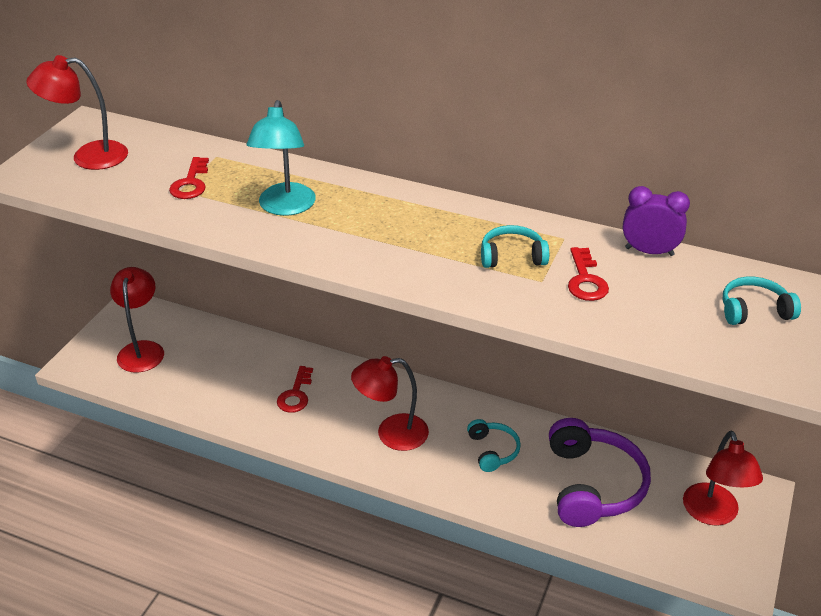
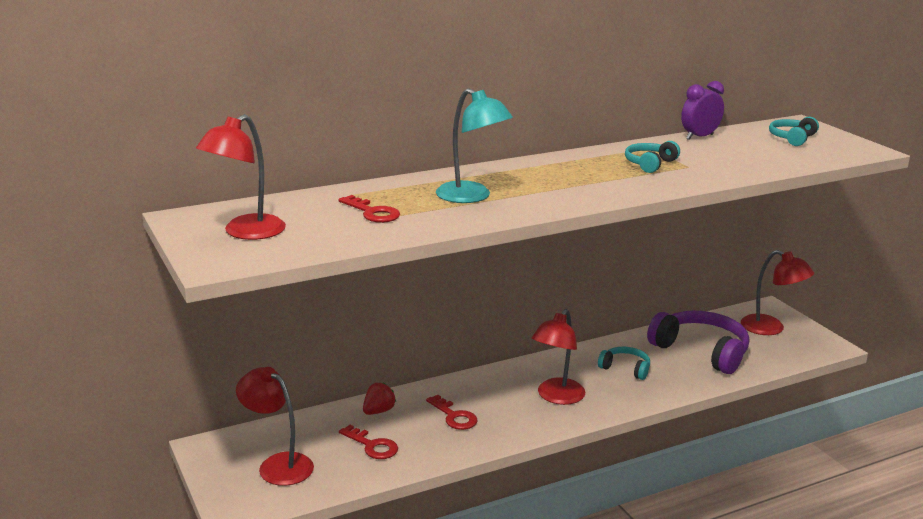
camera: 50 degrees left, 15 degrees down
red key [568,247,609,301] -> red key moved to [339,425,398,459]
none -> red strawberry [363,382,396,415]

